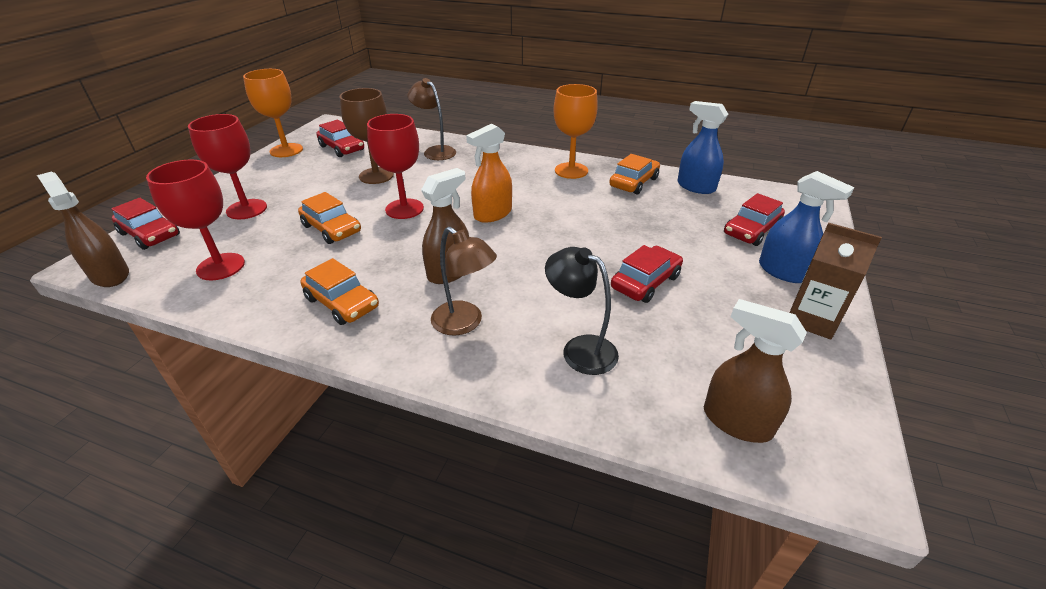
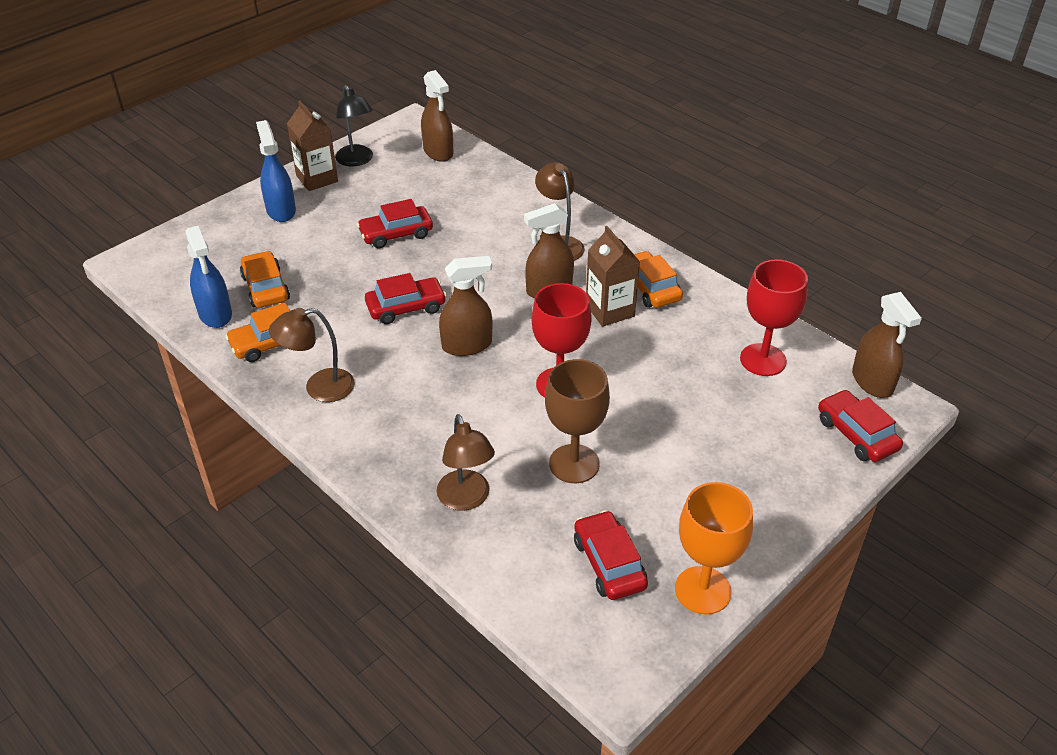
camera: 155 degrees left, 5 degrees up
red goblet [188,114,267,219] -> none
orange car [298,192,361,244] -> orange car moved to [240,251,290,308]
orange spray bottle [466,124,512,223] -> brown spray bottle [439,256,492,356]
black lamp [545,247,619,375] -> black lamp moved to [335,85,373,166]
orange goblet [554,84,598,179] -> brown lamp [269,308,355,402]
red car [724,193,785,246] -> red car moved to [365,273,447,324]
none -> brown carton [586,226,640,327]

